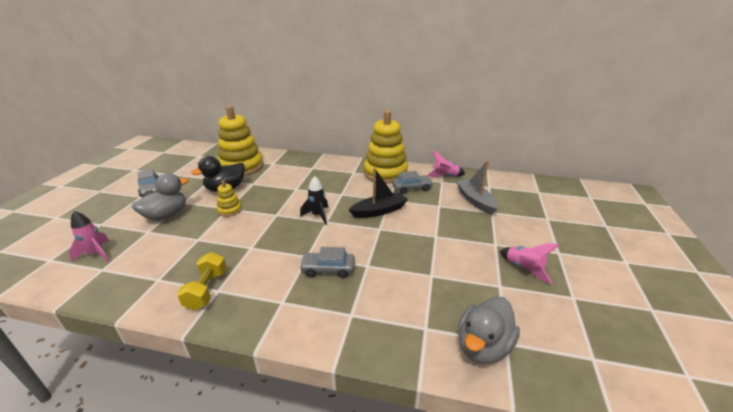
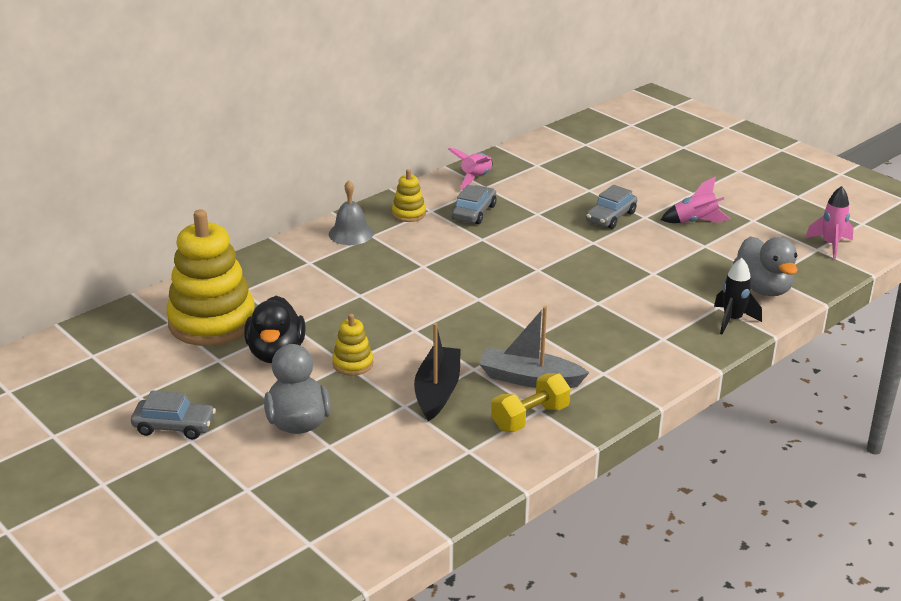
camera: 55 degrees left, 0 degrees up
pink rocket [69,211,110,262] -> pink rocket moved to [805,186,854,259]
yellow dumbbell [177,252,227,310] -> yellow dumbbell turned 75 degrees counterclockwise [491,373,571,432]
grey car [299,247,355,278] -> grey car moved to [586,185,637,229]
black rocket [300,176,328,225] -> black rocket moved to [714,258,762,335]
black boat [349,168,408,218] -> black boat moved to [414,323,461,421]
yellow stacking toy [364,110,408,184] -> yellow stacking toy [392,169,426,222], size x0.45
grey boat [456,160,498,215] -> grey boat moved to [479,306,590,388]
none -> grey bell [329,180,374,245]

